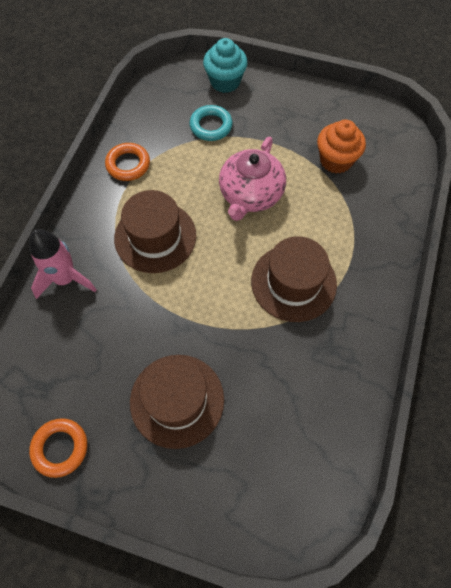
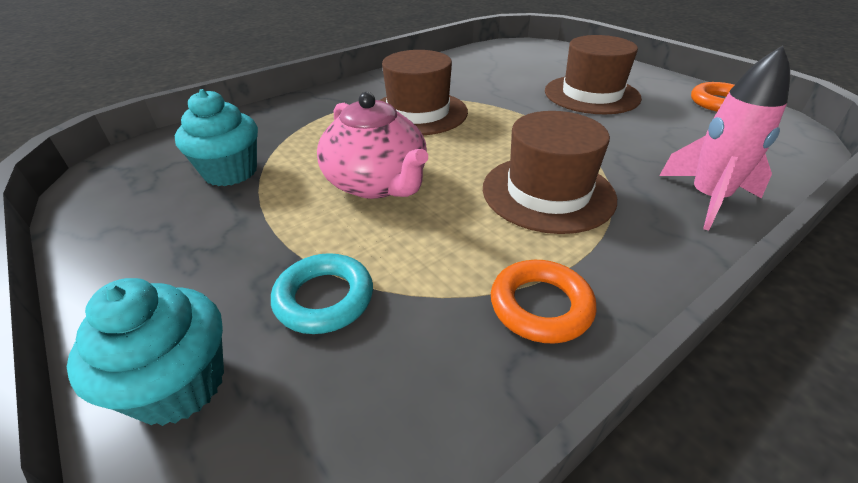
camera: 145 degrees left, 25 degrees down
pink teapot [219,137,286,221] -> pink teapot turned 90 degrees clockwise [317,92,428,199]
orange cupcake [317,120,366,173] -> turquoise cupcake [175,89,258,186]

